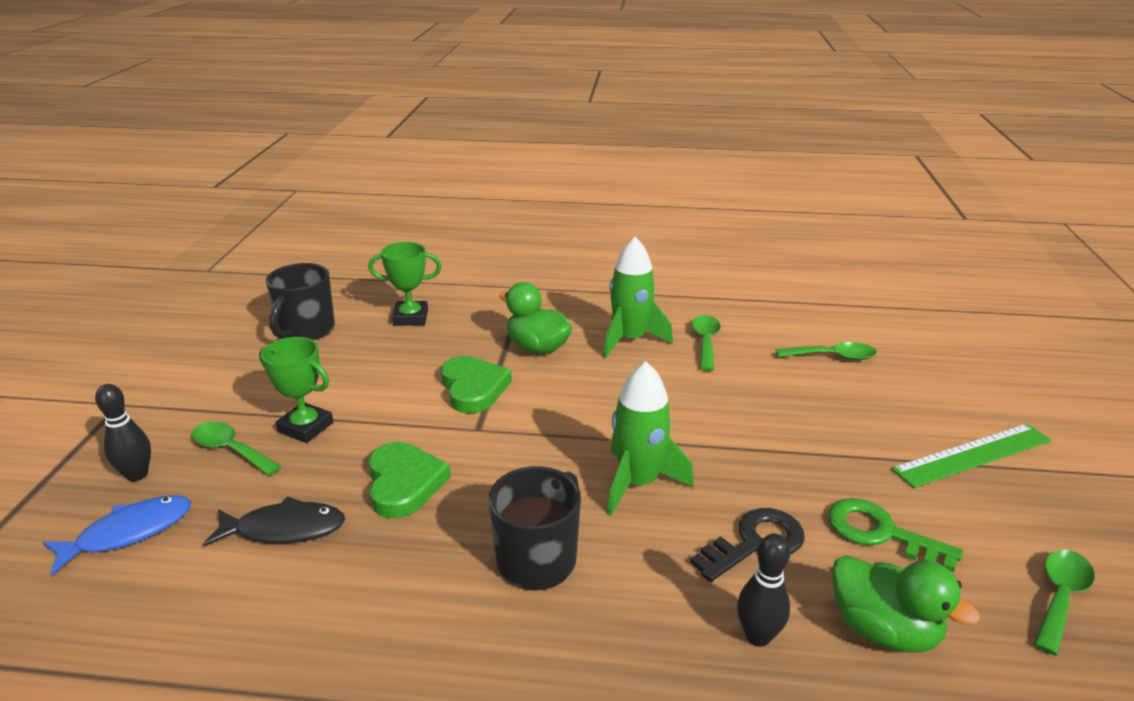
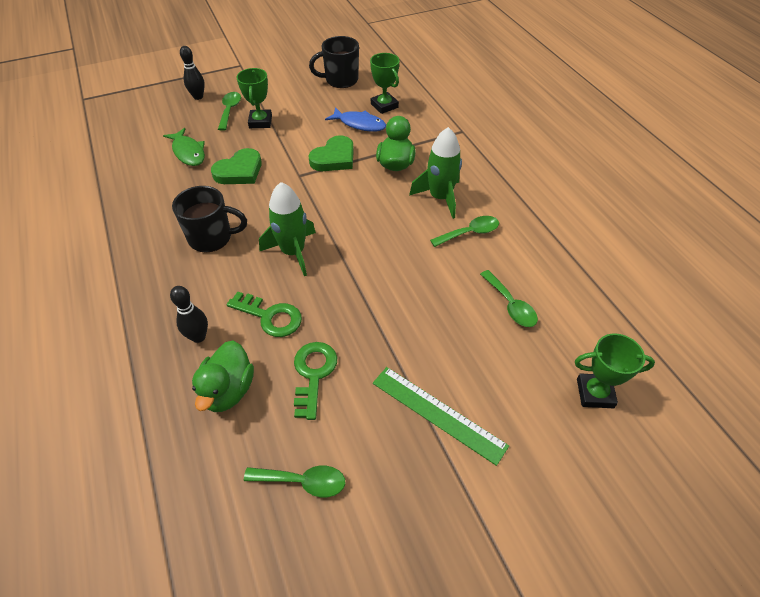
camera: 60 degrees right, 20 degrees up
blue fish [43,495,191,576] -> blue fish moved to [325,107,386,132]
black fish [203,496,345,546] -> green fish [163,128,205,166]
black key [690,508,805,582] -> green key [227,292,302,337]
none -> green trophy [575,333,655,408]

